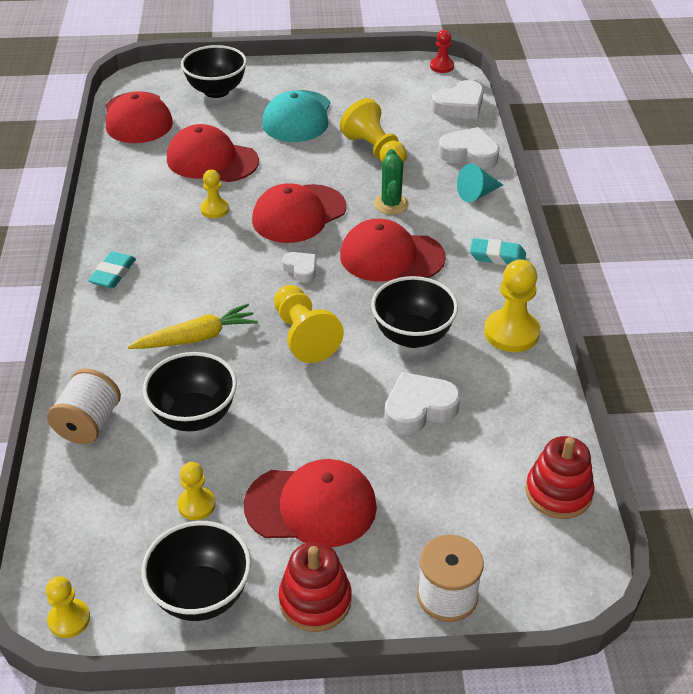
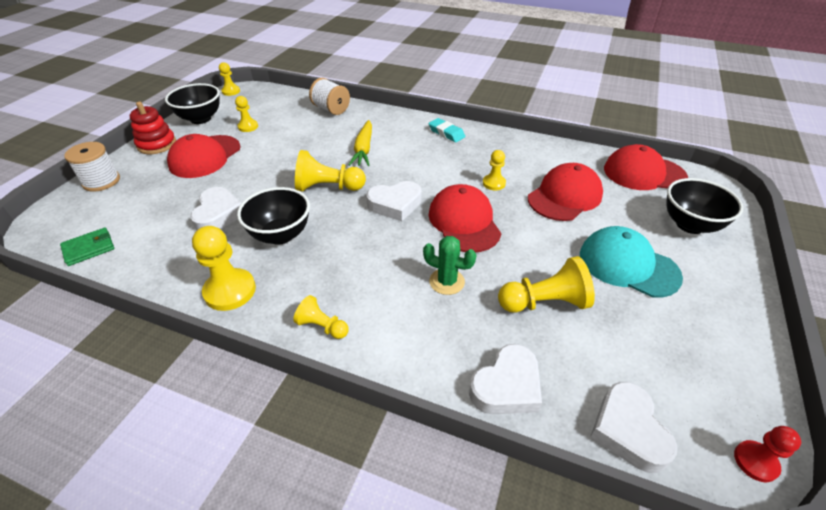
camera: 115 degrees right, 0 degrees up
black bowl [143,352,237,431] -> none
white heart [282,252,316,283] -> white heart [367,181,422,221], size x1.71
red cap [340,219,446,281] -> none
turquoise cone [457,163,503,203] -> none
turquoise eraser [470,238,526,265] -> yellow pawn [293,295,349,339]
red stacking toy [525,436,594,519] -> green wallet [60,228,114,266]

